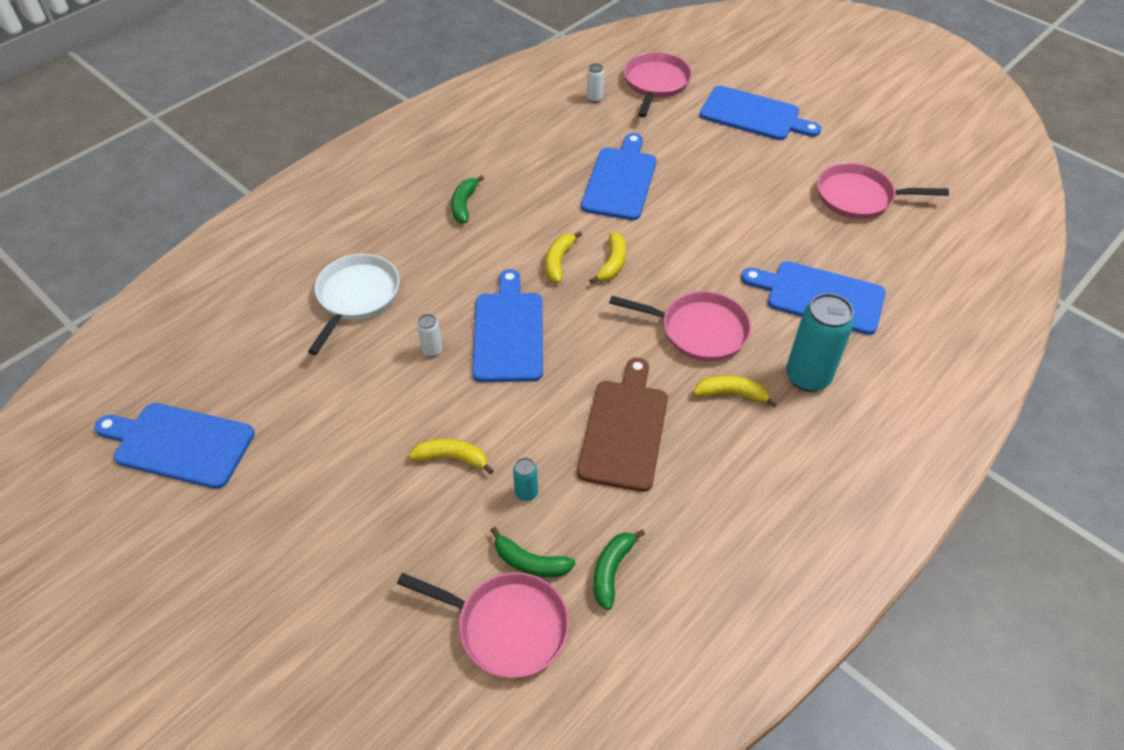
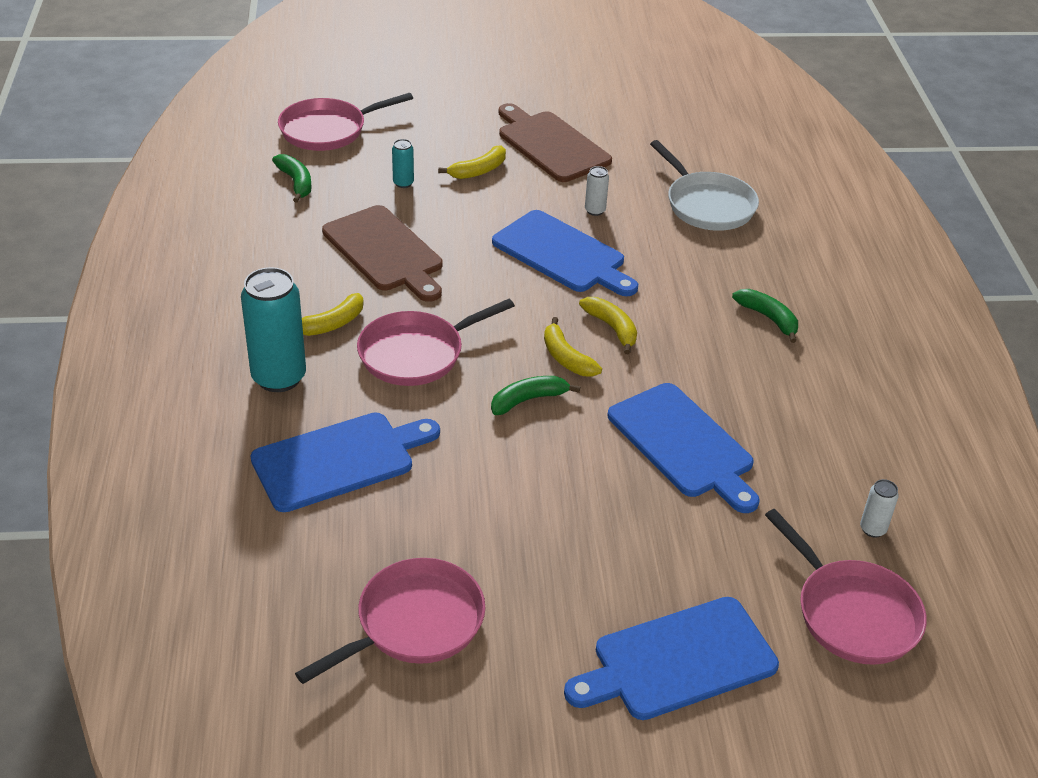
camera: 130 degrees right, 10 degrees down
blue cutting board [94,403,255,489] -> none
green banana [491,527,576,577] -> green banana moved to [491,376,580,415]
none -> brown cutting board [499,103,612,182]

